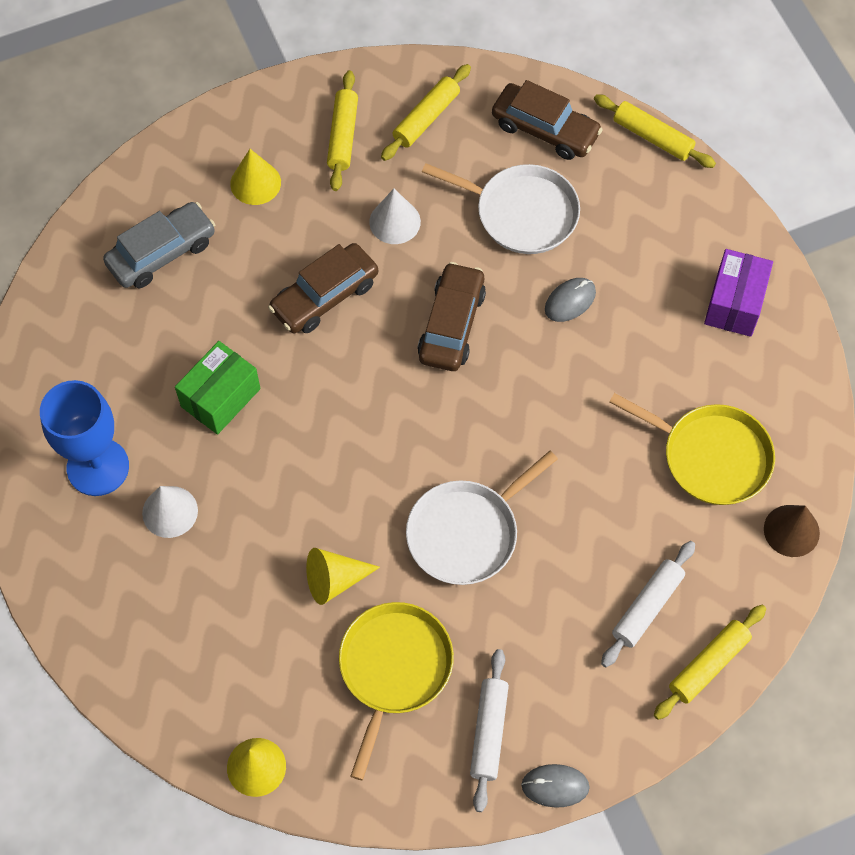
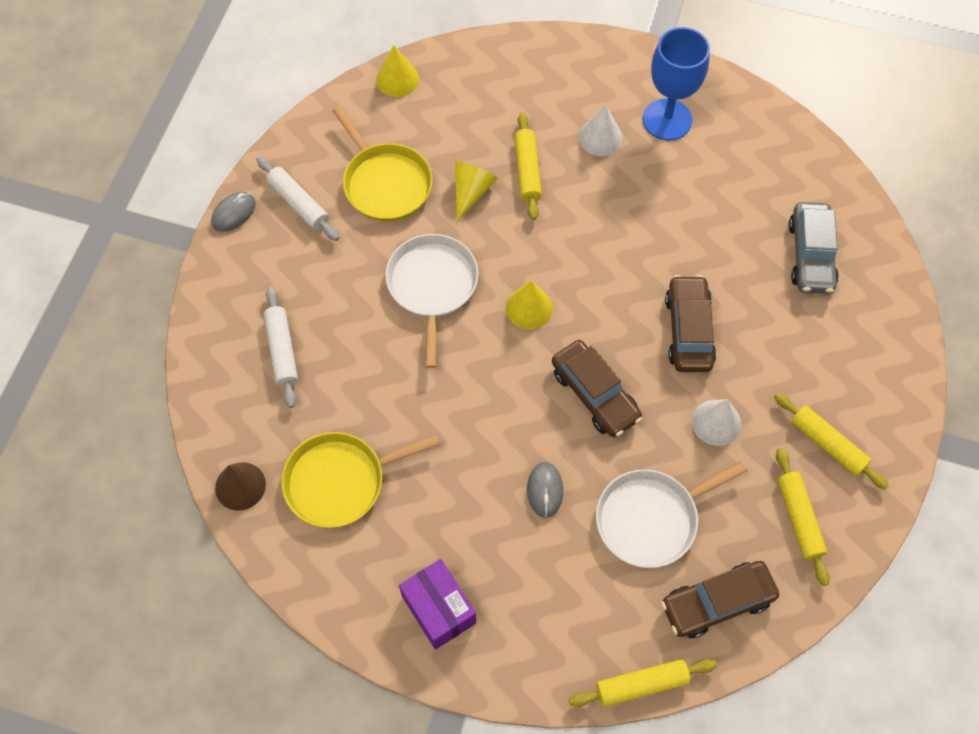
camera: 130 degrees right, 0 degrees up
green box [175,341,261,435] -> none
yellow cone [230,149,281,205] -> yellow cone moved to [506,281,553,329]
yellow rolling pin [654,605,766,720] -> yellow rolling pin moved to [514,112,542,220]

